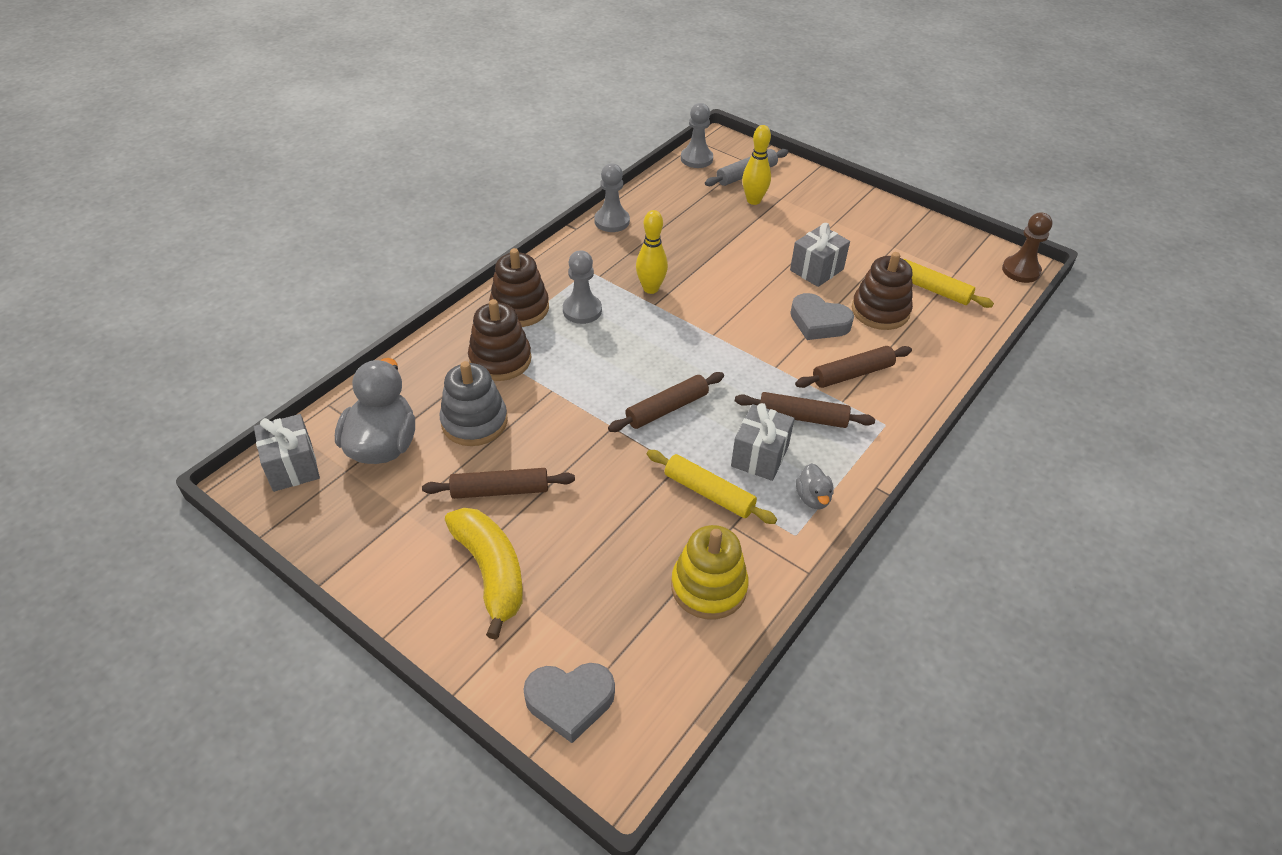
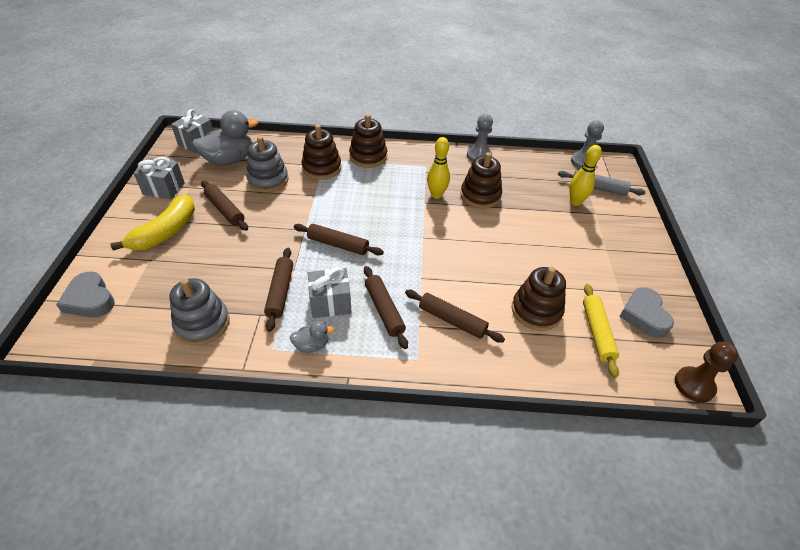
camera: 55 degrees right, 0 degrees up
grey pawn [563,250,602,324] -> none
yellow rolling pin [647,450,777,524] -> brown rolling pin [264,248,293,332]
yellow stacking toy [671,525,749,619] -> grey stacking toy [170,278,230,345]
grey gift [790,223,850,287] -> grey gift moved to [134,157,185,199]
grey heart [790,293,854,340] -> grey heart moved to [619,287,674,338]
grey duck [796,463,834,509] -> grey duck turned 150 degrees counterclockwise [290,321,334,353]
none -> brown stacking toy [460,152,502,209]

